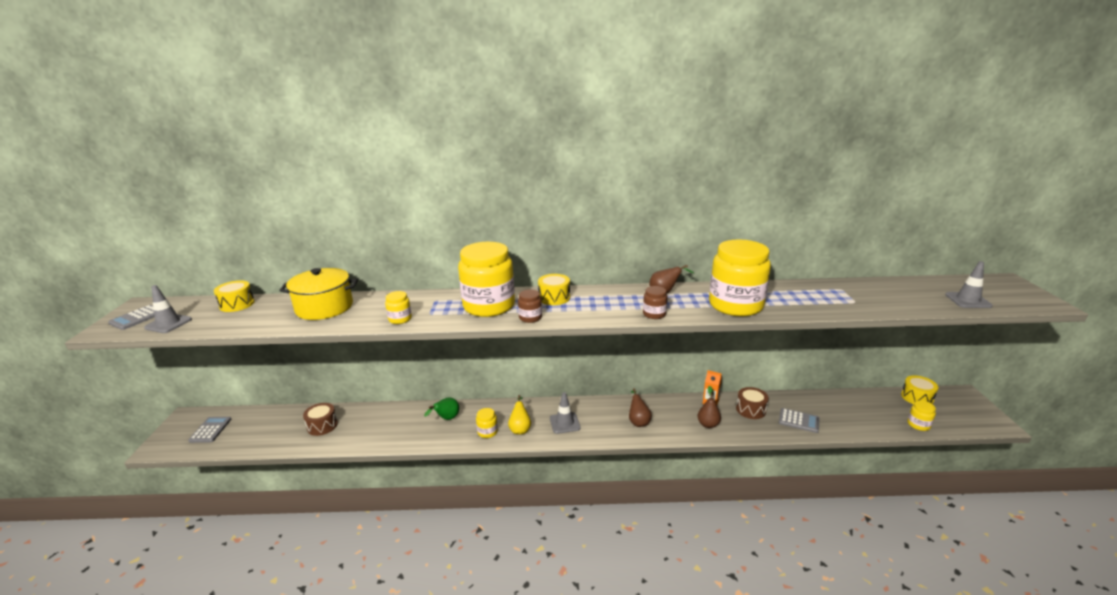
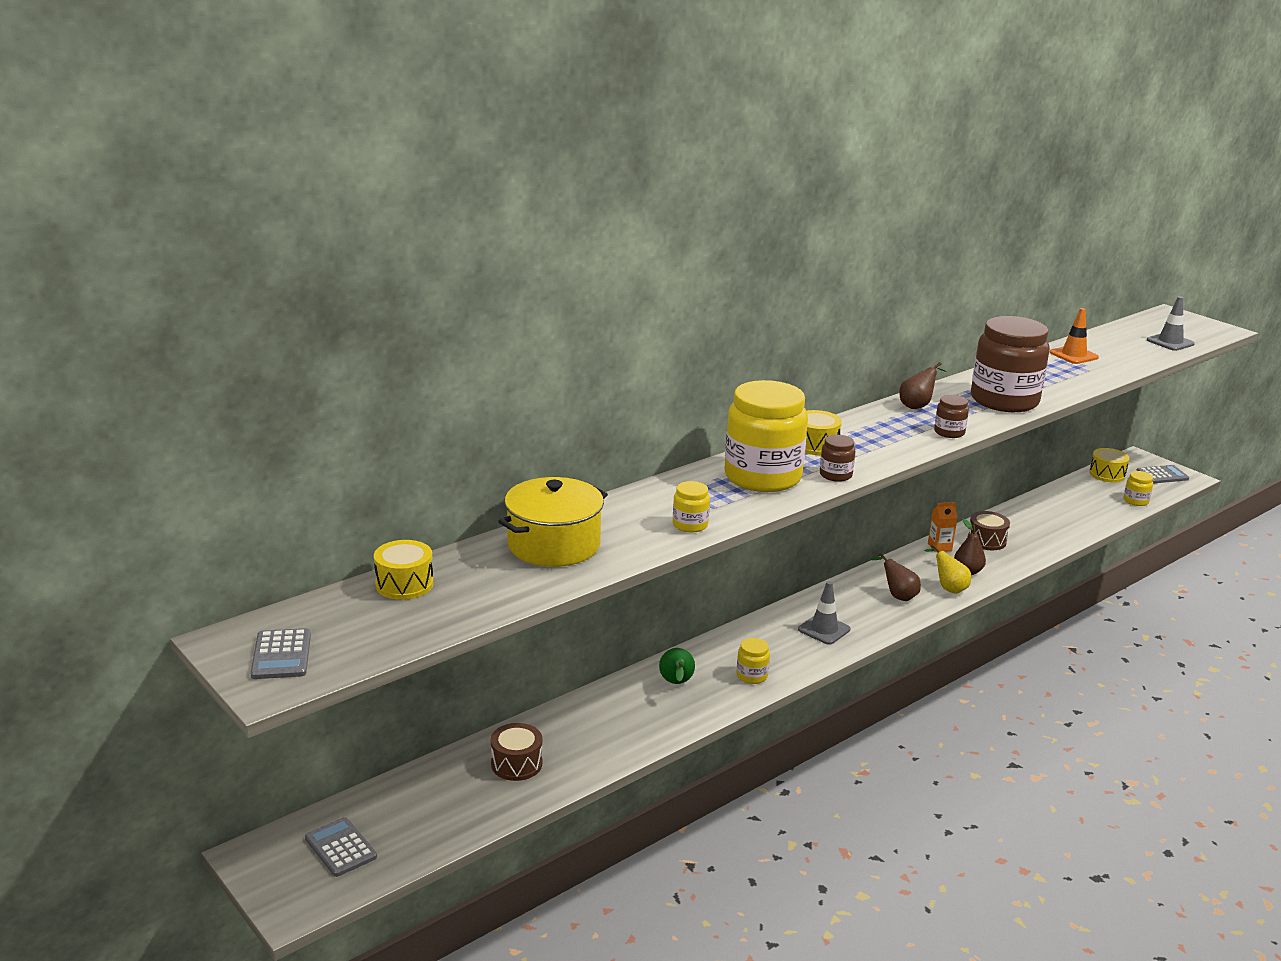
camera: 40 degrees left, 0 degrees up
grey traffic cone [144,285,192,333] -> none
yellow pear [508,395,531,435] -> yellow pear moved to [924,544,971,594]
yellow jar [709,240,771,316] -> brown jar [971,316,1050,412]
grey calculator [779,408,820,433] -> grey calculator moved to [1136,465,1189,483]
none -> orange traffic cone [1050,308,1099,364]

